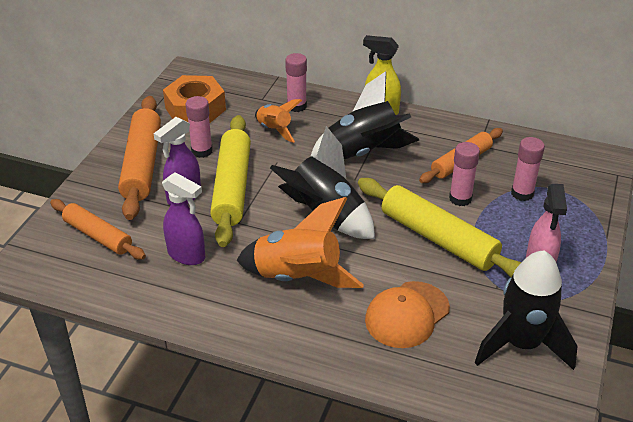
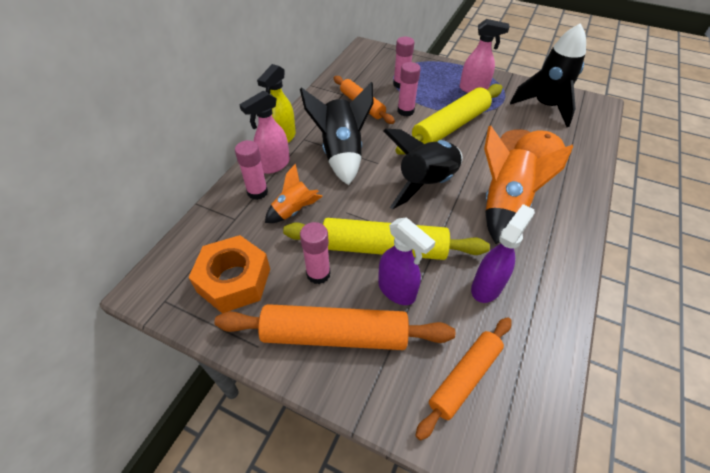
camera: 85 degrees left, 10 degrees up
none -> pink spray bottle [239,91,290,174]

